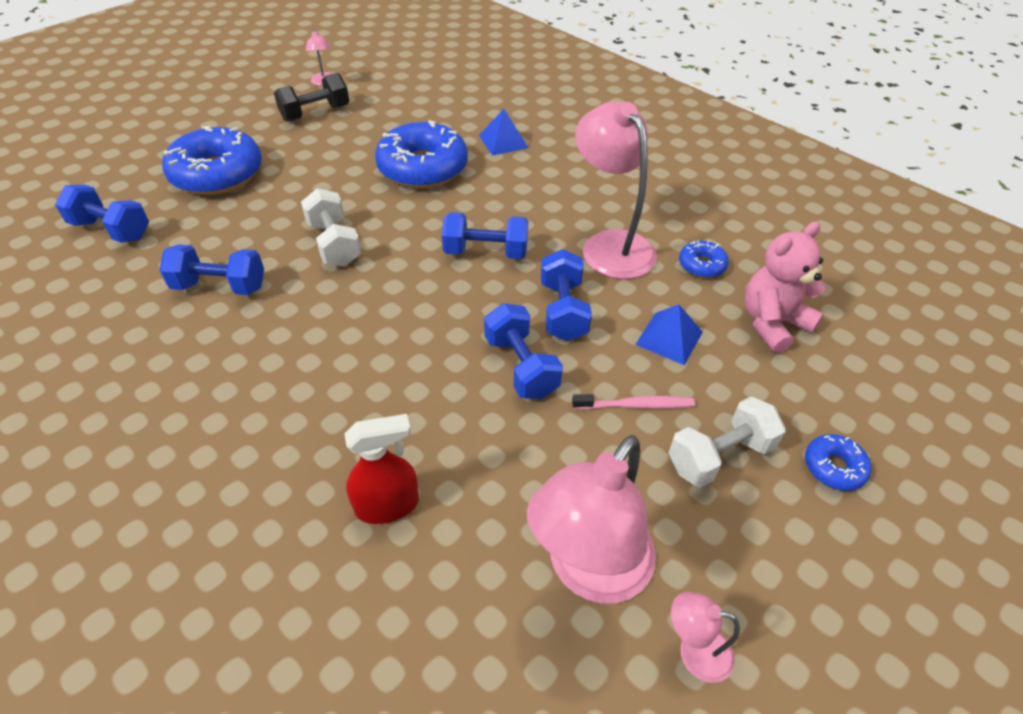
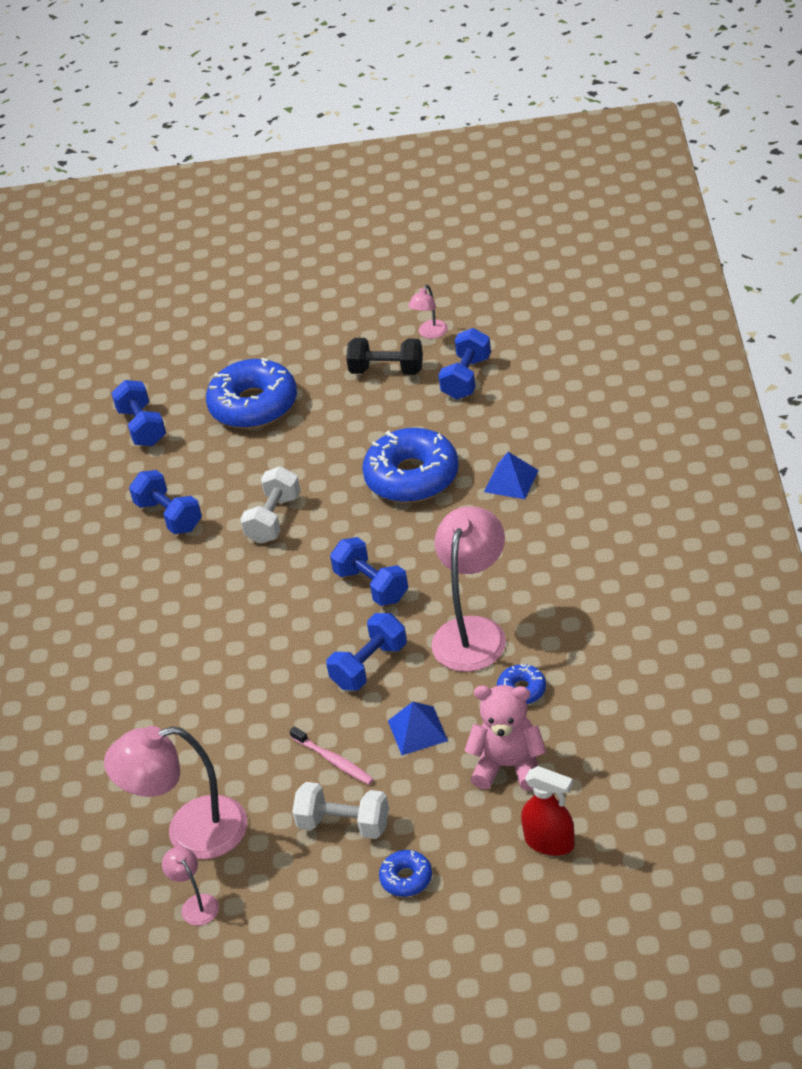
camera: 50 degrees right, 5 degrees down
red spray bottle [344,414,419,524] -> red spray bottle moved to [521,766,575,856]
blue dumbbell [484,303,563,399] -> blue dumbbell moved to [438,328,491,399]

